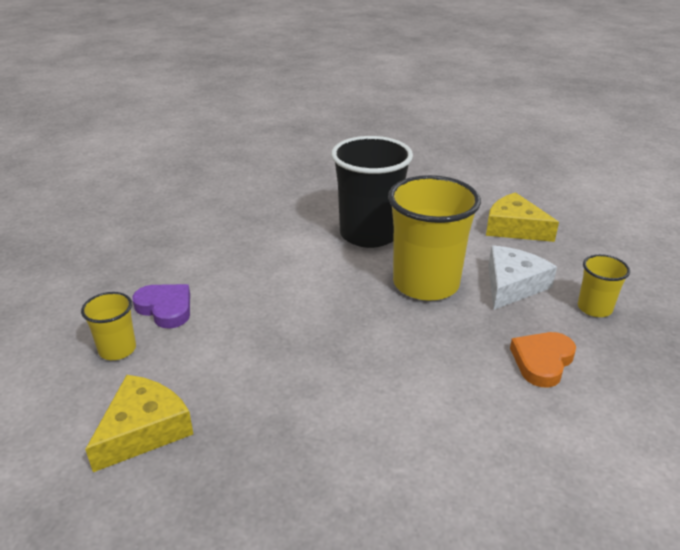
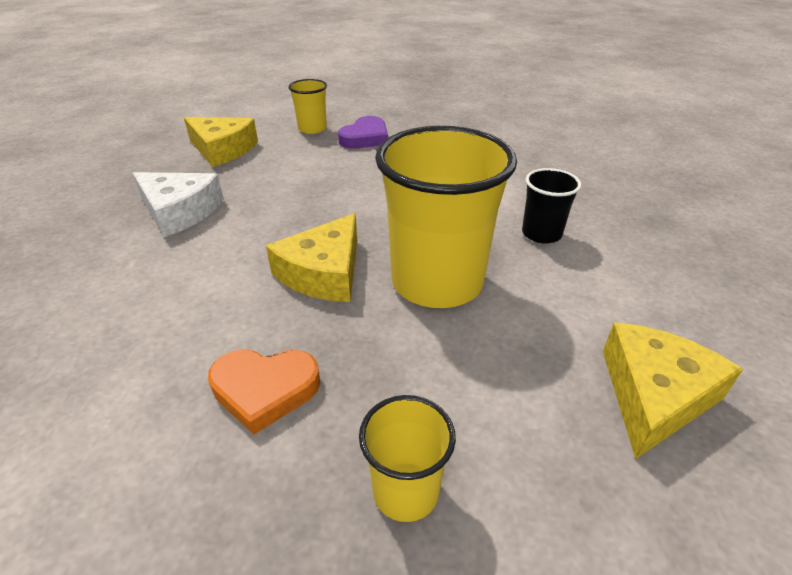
camera: 85 degrees right, 5 degrees up
black cup [331,136,413,248] -> black cup [522,168,581,244], size x0.49
white cheese [488,245,557,310] -> white cheese moved to [133,172,224,237]
orange heart [510,332,576,388] -> orange heart turned 150 degrees clockwise [208,349,320,435]
none -> yellow cheese [266,213,357,302]

